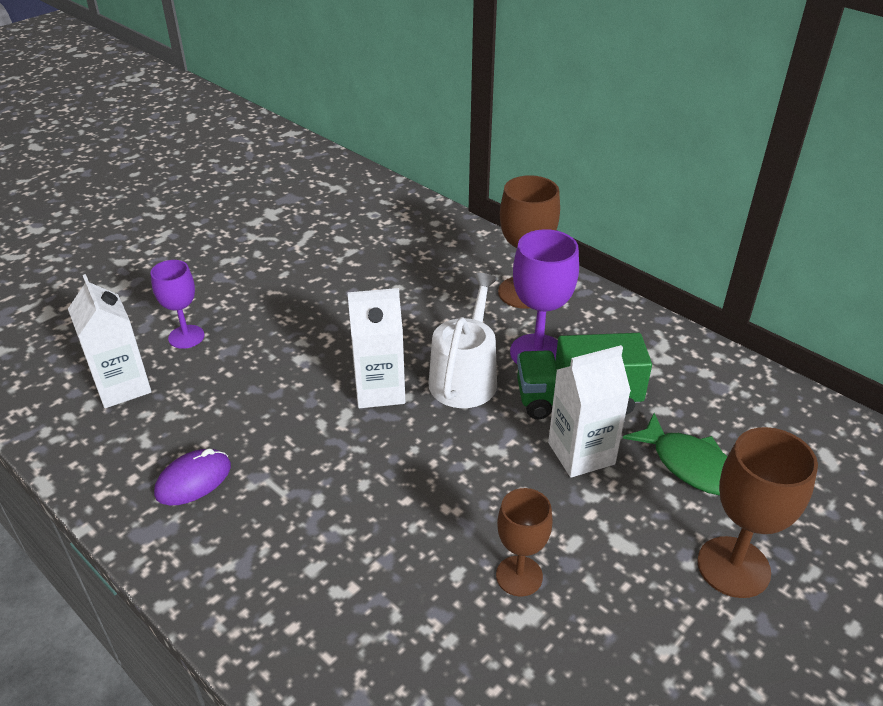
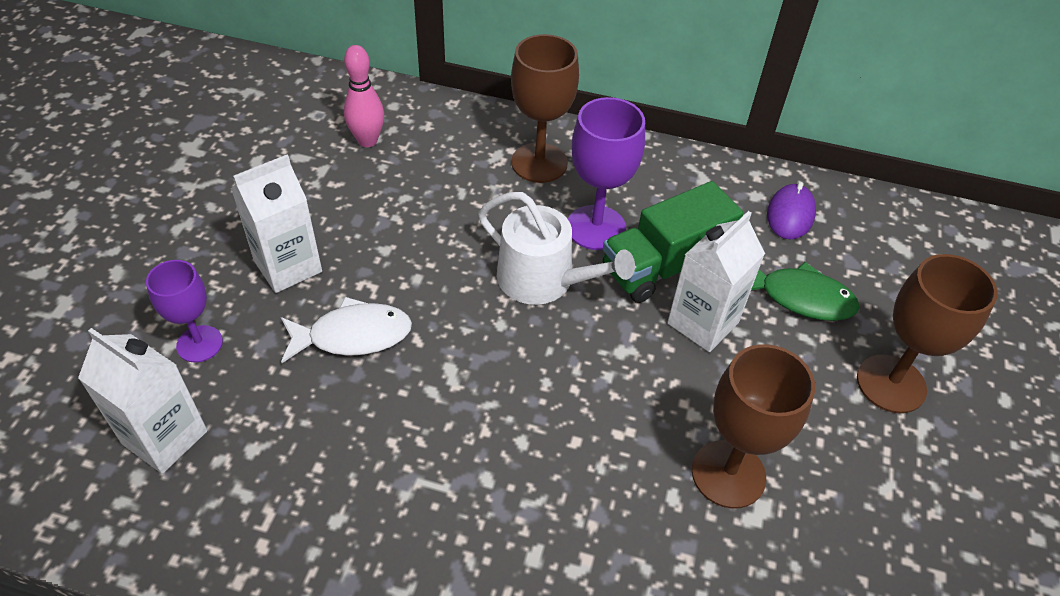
camera: 30 degrees left, 10 degrees up
purple mouse [154,448,231,505] -> purple mouse moved to [767,182,816,239]
white carton [347,288,405,408] -> white carton moved to [231,155,322,293]
white watering can [429,273,498,408] -> white watering can turned 135 degrees clockwise [478,192,635,305]
brown goblet [496,488,553,596] -> brown goblet [692,344,815,509], size x1.54
none -> white fish [281,297,412,363]
none -> pink bowling pin [344,45,384,147]

